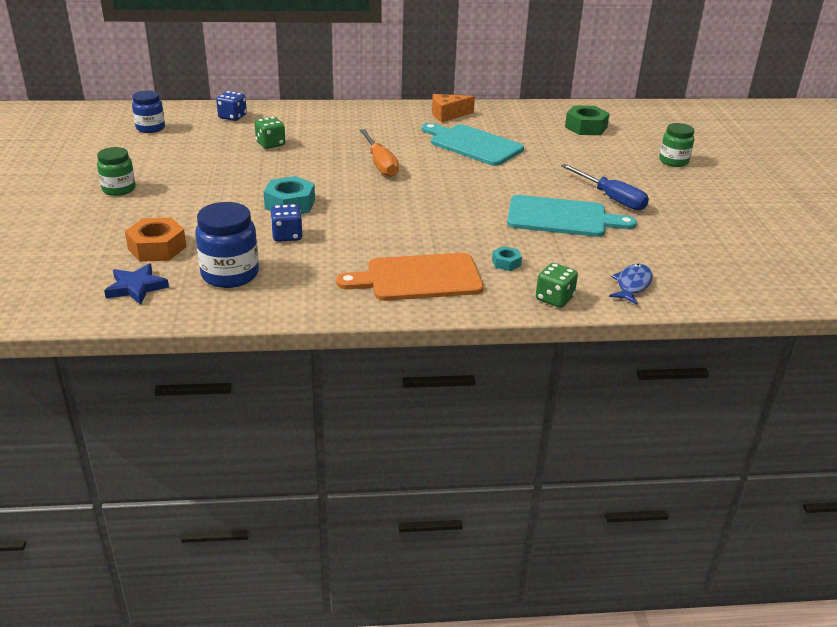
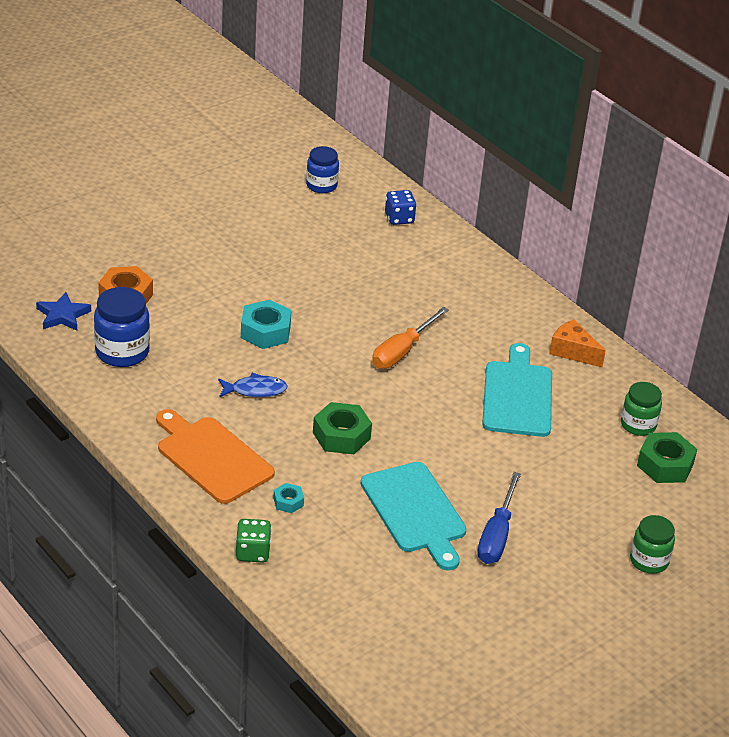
camera: 55 degrees right, 5 degrees up
green jar [97,147,136,196] -> green jar moved to [621,382,662,436]
green dice [255,117,285,149] -> none
blue dice [271,204,303,242] -> none
blue fish [609,264,653,305] -> blue fish moved to [218,373,288,398]
none -> green nut [313,402,372,454]

